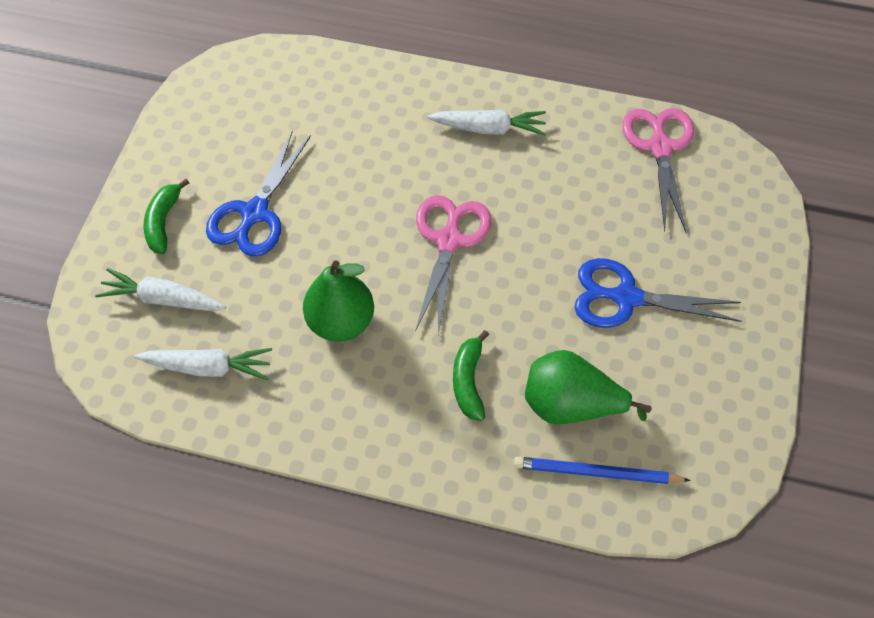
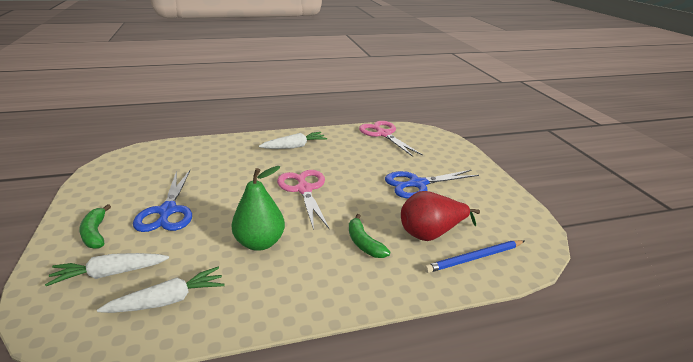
camera: 30 degrees left, 30 degrees down
green pear [525,350,652,425] -> red pear [401,191,480,241]

